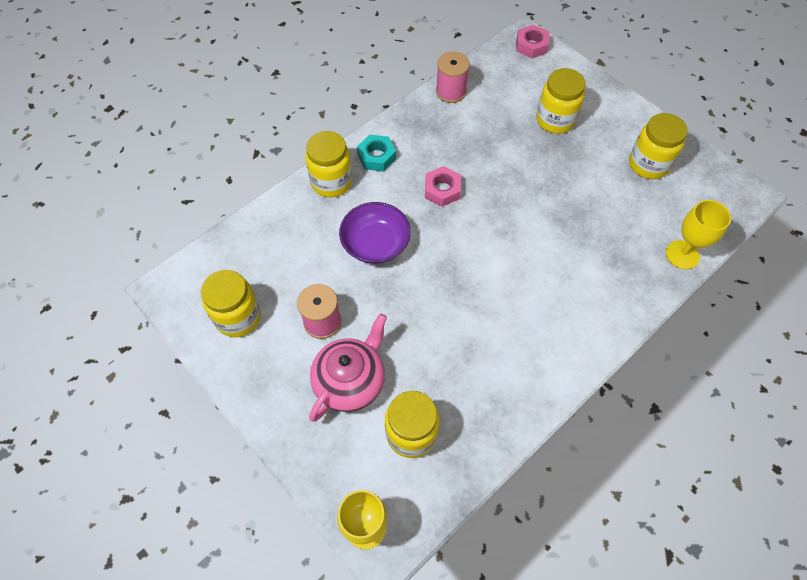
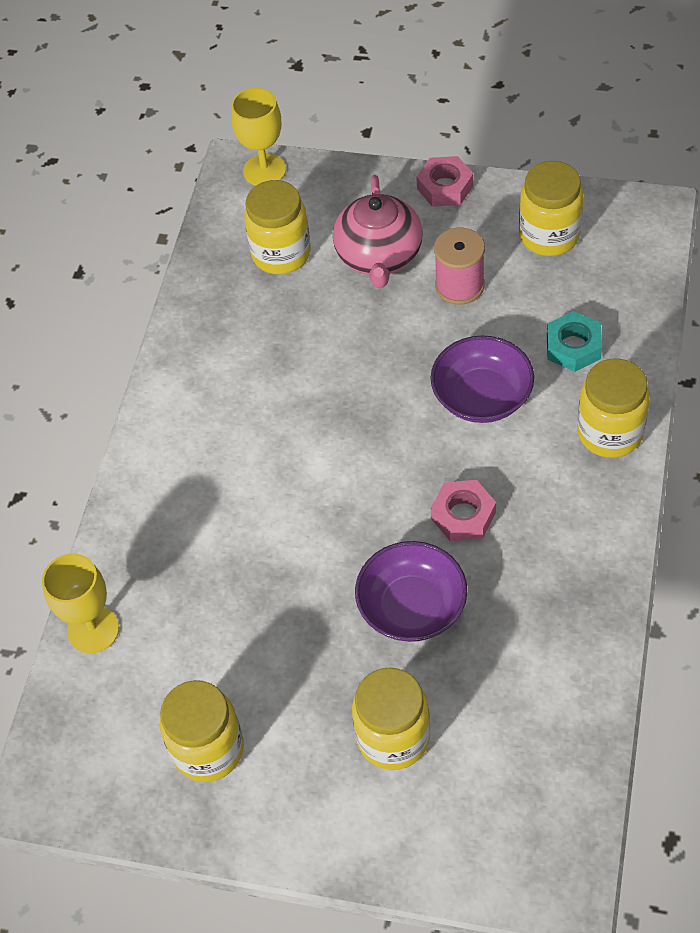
camera: 150 degrees right, 5 degrees down
turquoise nut [357,134,396,172] -> turquoise nut moved to [547,311,602,372]
pink spool [436,51,470,103] -> none
pink nut [516,25,549,59] -> pink nut moved to [417,156,473,207]
none -> purple bowl [355,541,467,642]

